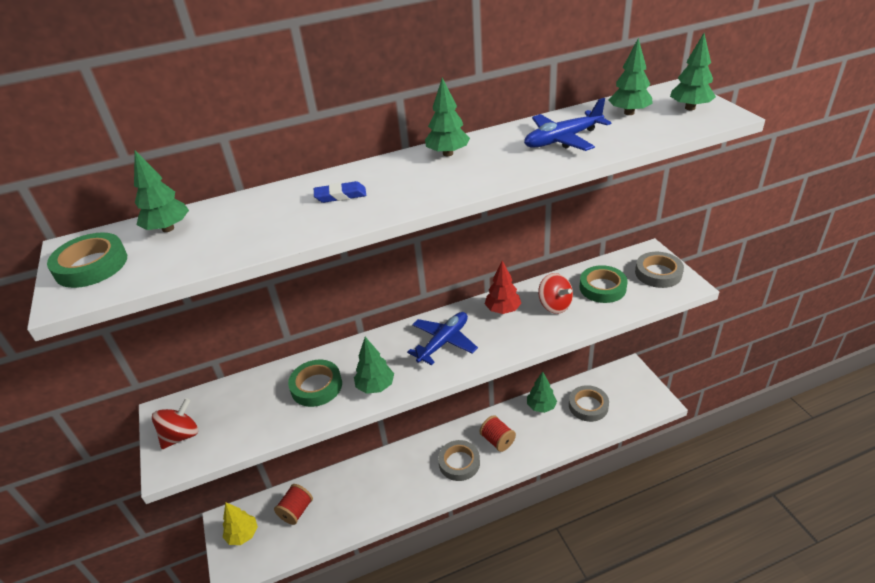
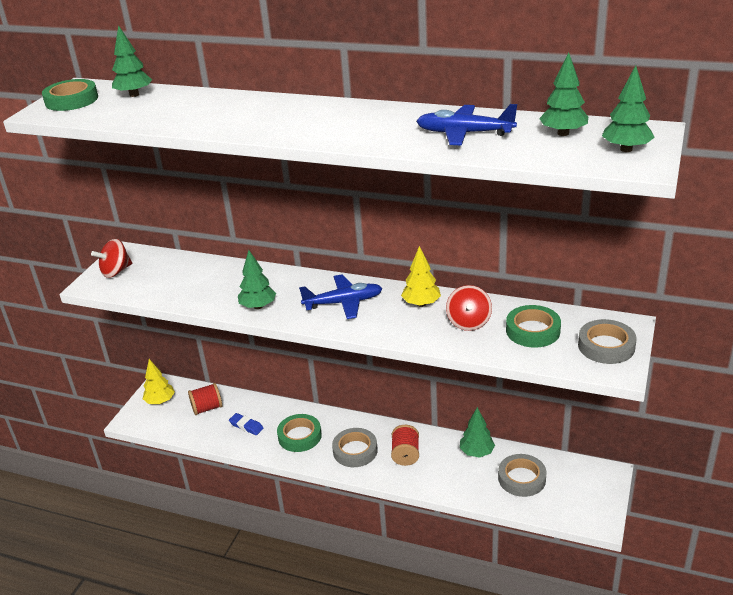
camera: 40 degrees right, 5 degrees down
red spinning top [152,398,198,449] -> red spinning top turned 150 degrees clockwise [91,239,132,278]
green tape [288,360,342,407] -> green tape moved to [277,414,322,452]
blue eraser [314,181,366,203] -> blue eraser moved to [229,413,264,435]
green tree [425,78,470,156] -> none
red tree [485,261,521,314] -> yellow tree [401,246,441,307]

